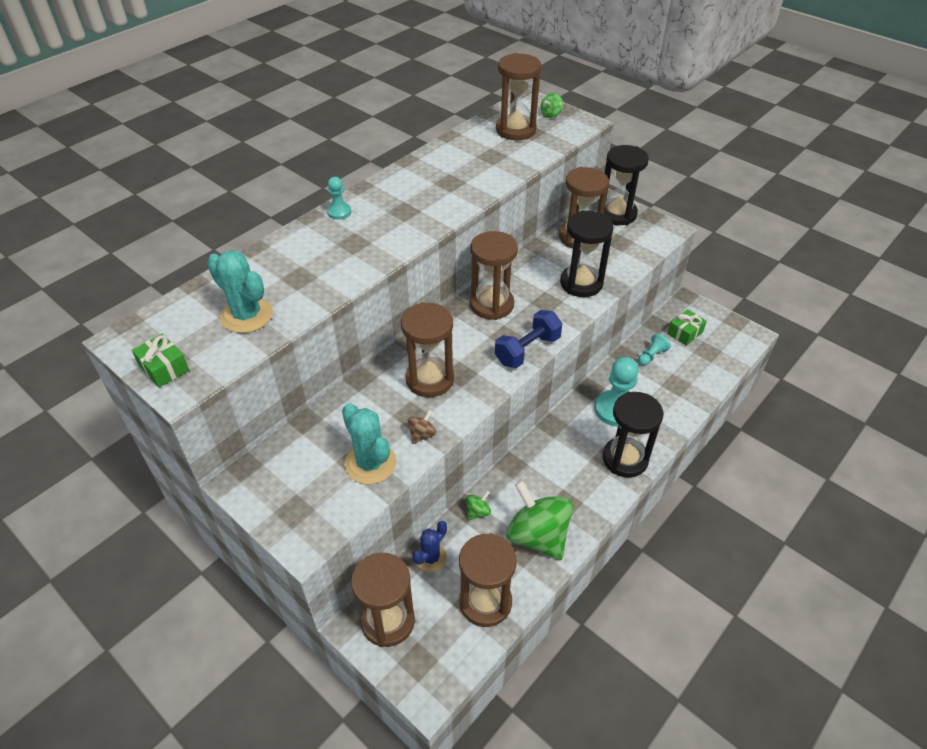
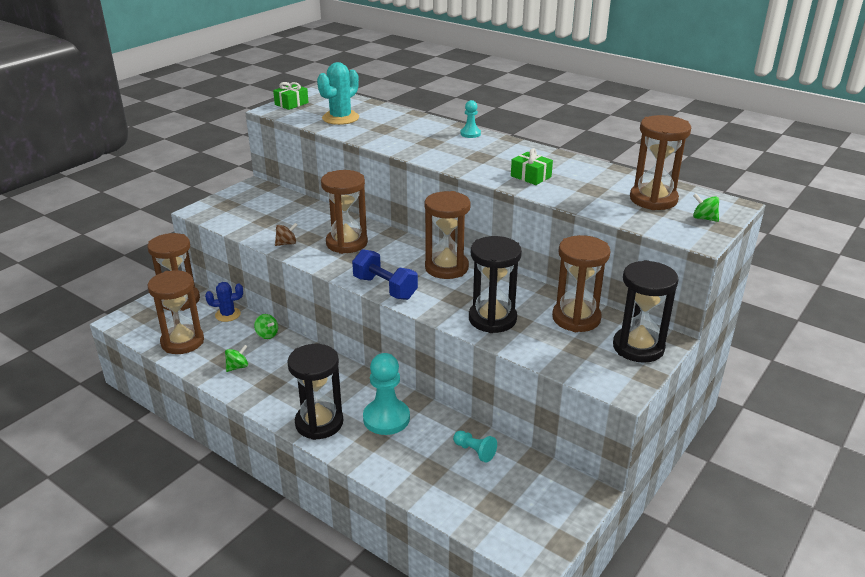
camera: 85 degrees right, 15 degrees down
turquoise cactus [342,403,397,484] -> none
brown spinning top [408,409,436,444] -> brown spinning top turned 60 degrees counterclockwise [275,223,297,246]
blue cactus [413,521,447,572] -> blue cactus turned 45 degrees counterclockwise [205,282,243,322]
green spinning top [506,480,573,560] -> green spinning top [225,345,248,372], size x0.42
green gift [668,309,707,346] -> green gift moved to [511,148,553,185]

